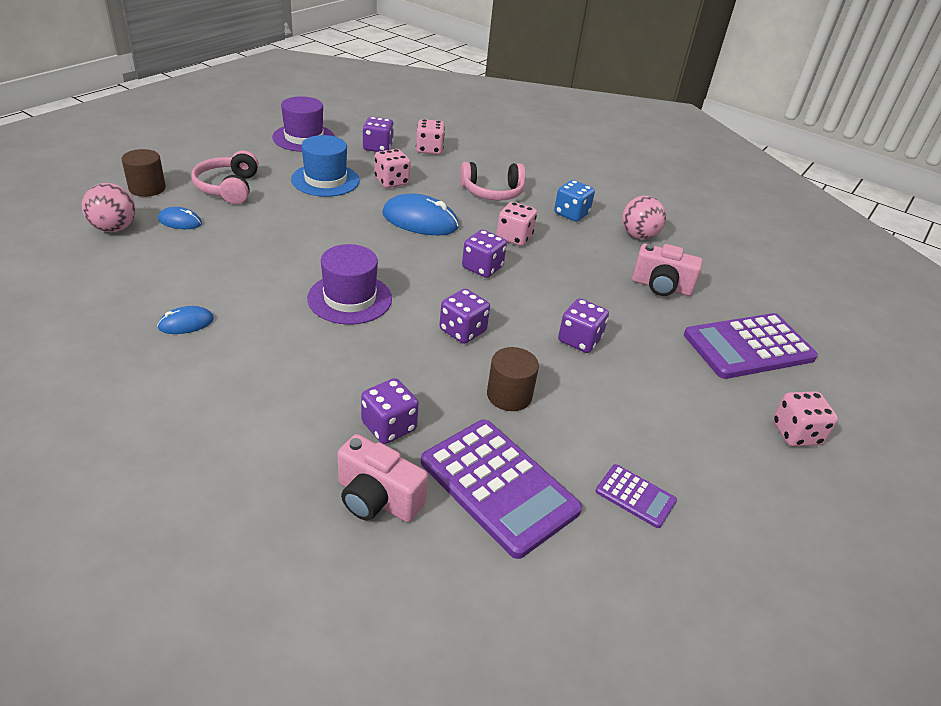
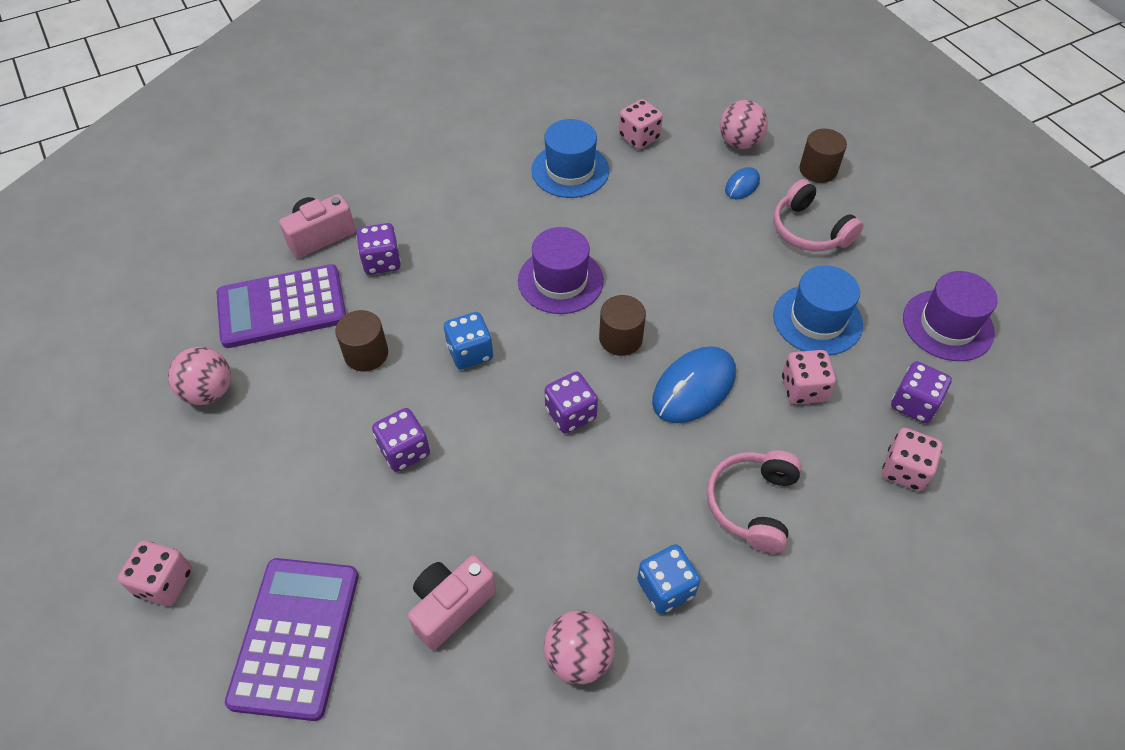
camera: 120 degrees right, 15 degrees up
blue mouse [157,306,214,334] -> blue hat [531,119,609,198]
pink headphones [191,150,259,204] -> pink headphones turned 150 degrees counterclockwise [773,179,863,251]
purple dice [439,289,490,344] -> blue dice [444,312,493,370]
pink dice [496,202,537,246] -> pink dice moved to [619,99,663,150]
purple calculator [596,464,677,528] -> pink ball [168,347,231,405]
none -> brown cylinder [599,295,646,356]

